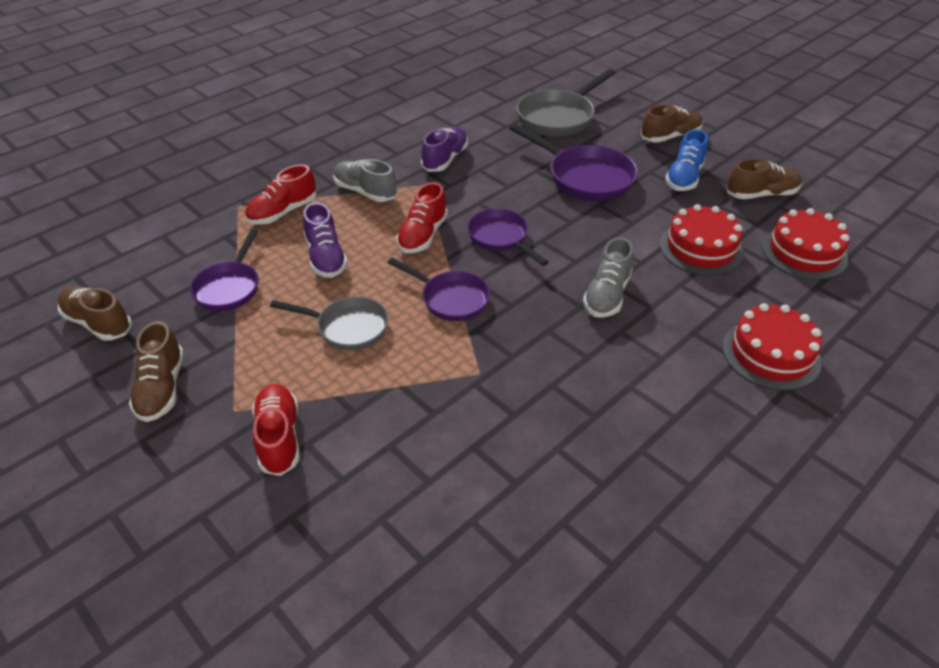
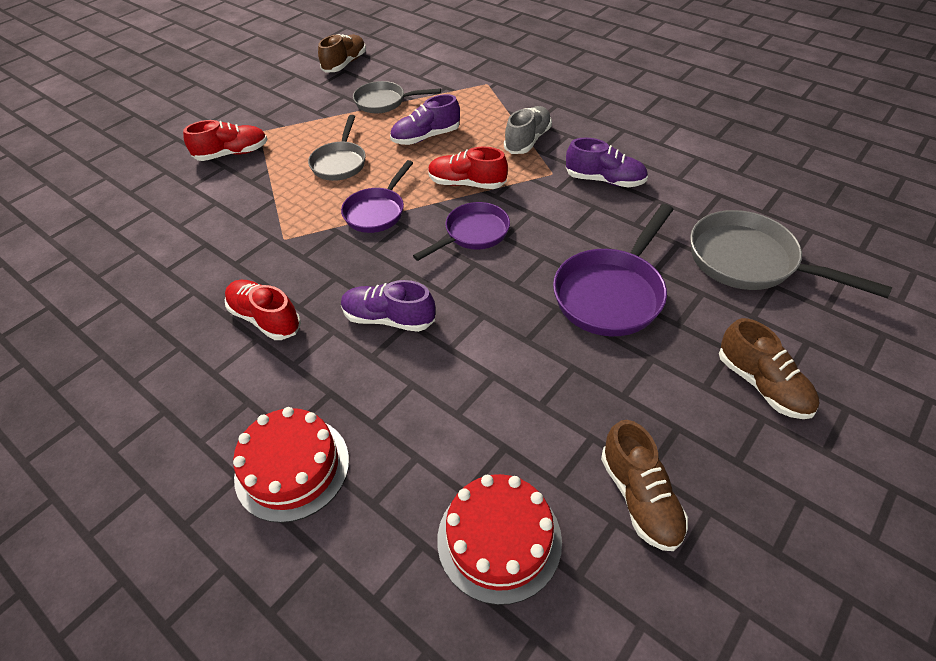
camera: 85 degrees right, 5 degrees up
brown shoe [129,321,184,422] -> none
purple pan [190,229,259,311] -> grey pan [353,81,441,113]
red shoe [245,165,317,225] -> red shoe moved to [225,280,301,340]
grey shoe [583,237,634,318] -> purple shoe [341,280,435,332]
red cake [660,204,744,275] -> none
blue shoe [665,129,708,191] -> none

